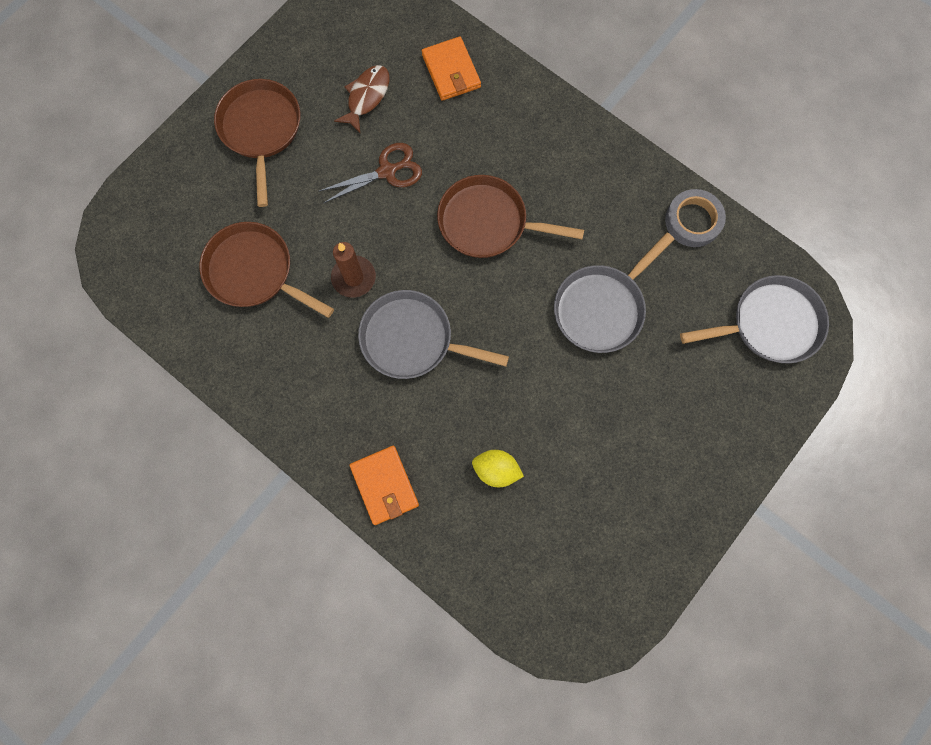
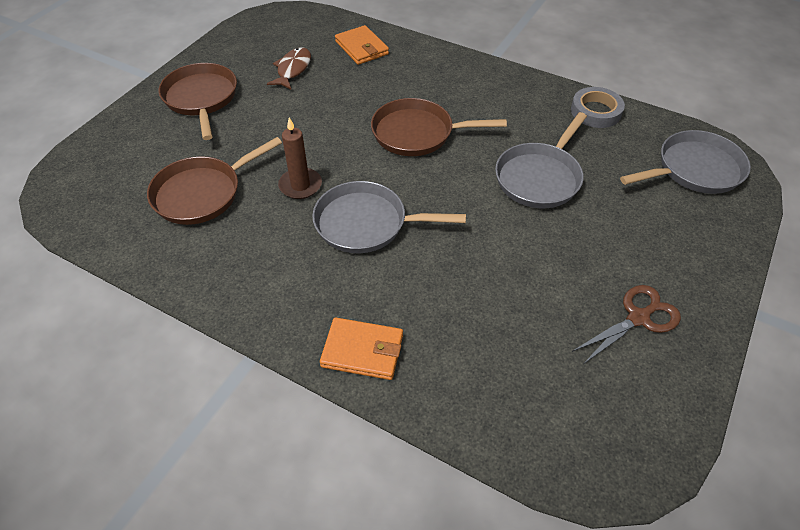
camera: 10 degrees left, 25 degrees down
brown pan [200,222,334,318] -> brown pan turned 60 degrees counterclockwise [147,137,282,225]
brown scissors [318,143,422,203] -> brown scissors moved to [572,285,681,363]
orange wallet [350,446,419,525] -> orange wallet turned 45 degrees counterclockwise [320,317,403,380]
yellow lemon [472,450,524,487] -> none

